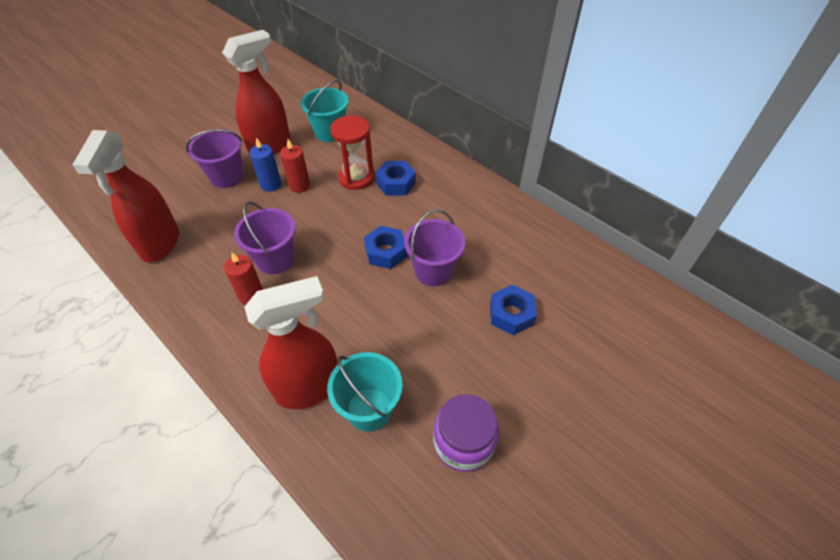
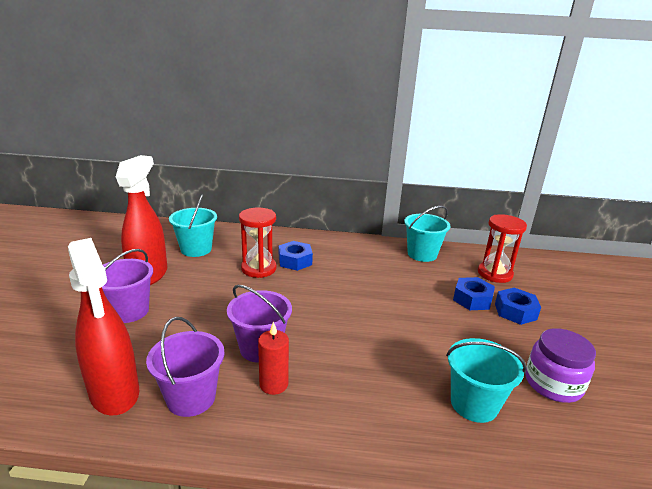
camera: 40 degrees left, 25 degrees down
red spray bottle [244,276,338,409] -> none
blue candle [249,138,281,192] -> none
red candle [280,139,310,193] -> none
blue nut [364,226,407,269] -> blue nut moved to [495,288,541,325]
purple bucket [404,209,465,286] -> purple bucket moved to [146,317,224,417]
none -> turquoise bucket [404,206,451,262]
none -> red hourglass [478,214,527,283]

